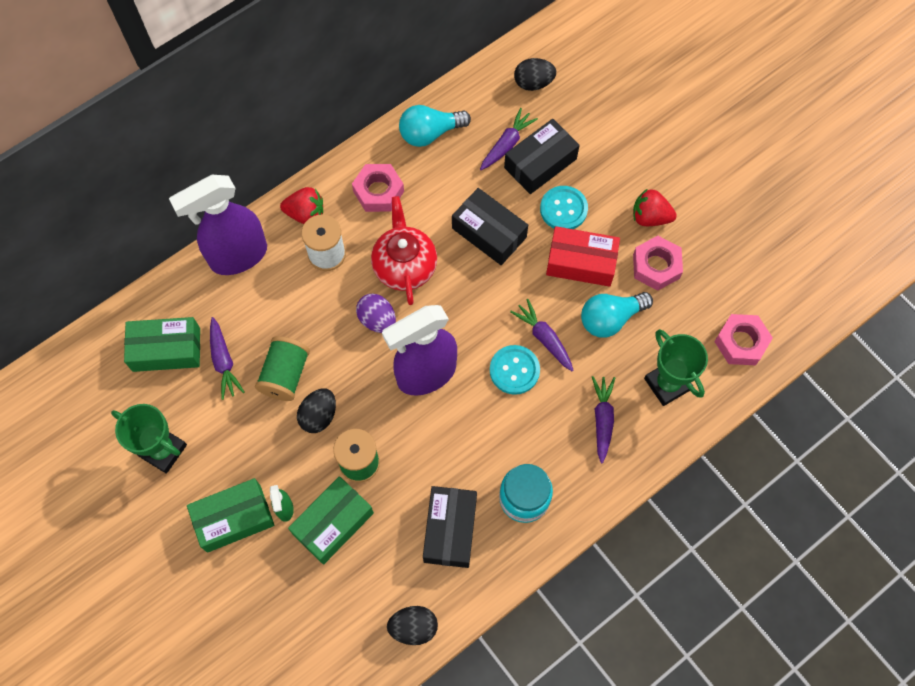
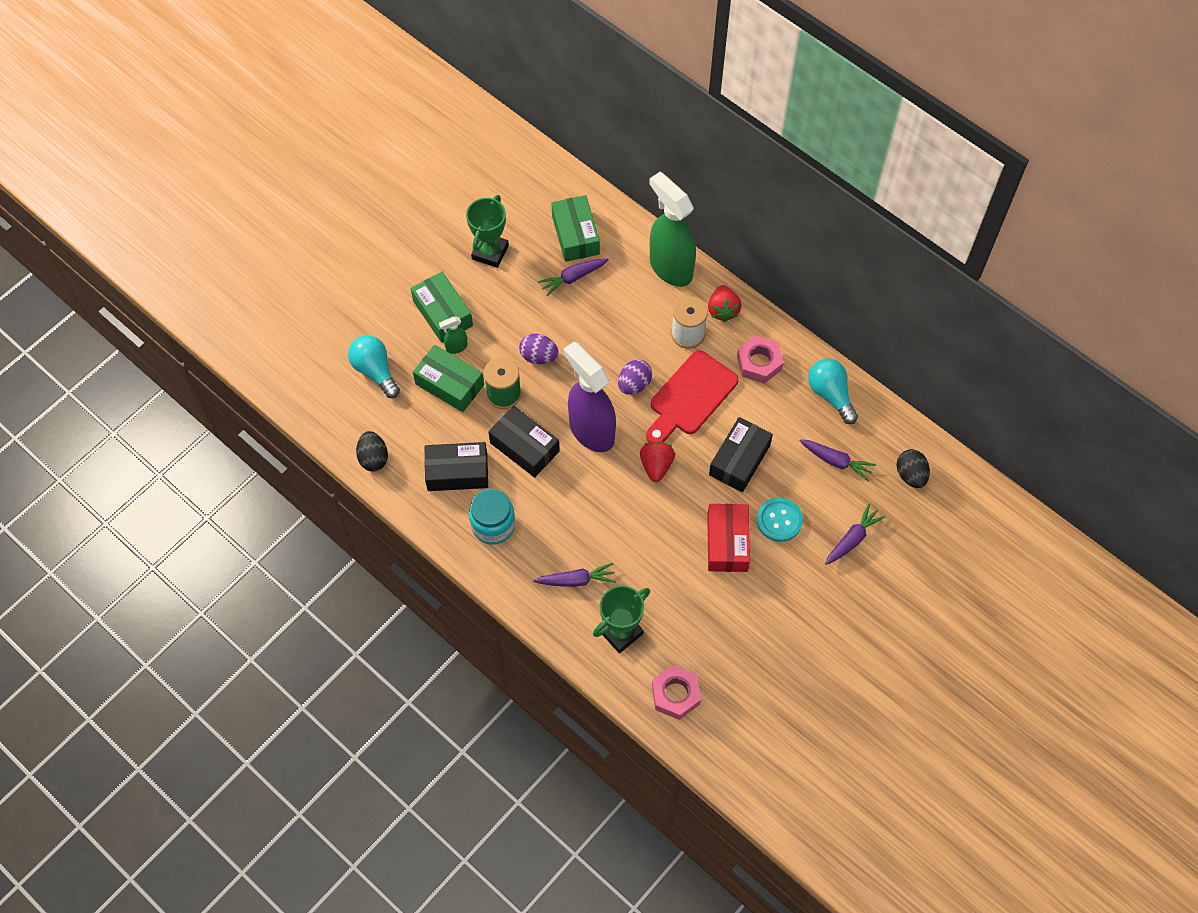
camera: 80 degrees right, 5 degrees down
purple spray bottle [169,175,267,275] -> green spray bottle [649,172,696,287]
green spool [255,336,310,401] -> none
black egg [297,388,336,433] -> purple egg [519,334,559,364]
red teapot [371,196,437,305] -> red cutting board [646,350,739,442]
turquoise button [490,345,540,395] -> none
black box [504,119,580,194] -> black box moved to [488,406,560,478]
purple carrot [510,299,574,372] -> purple carrot moved to [825,504,886,565]
turquoise light bulb [581,292,653,338] -> turquoise light bulb moved to [348,335,400,398]
red strawberry [633,189,677,226] -> red strawberry moved to [640,441,675,482]
pink nut [633,236,683,291] -> none

